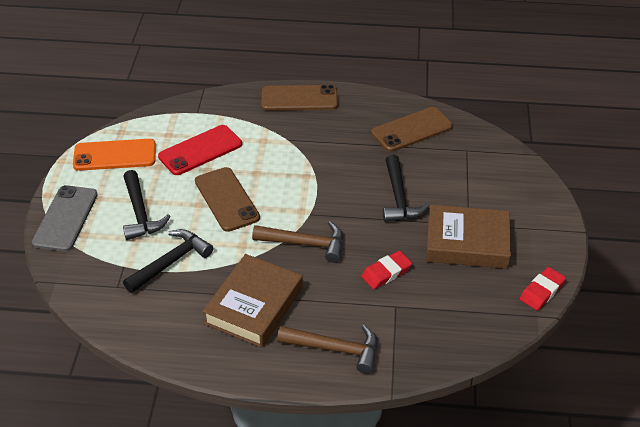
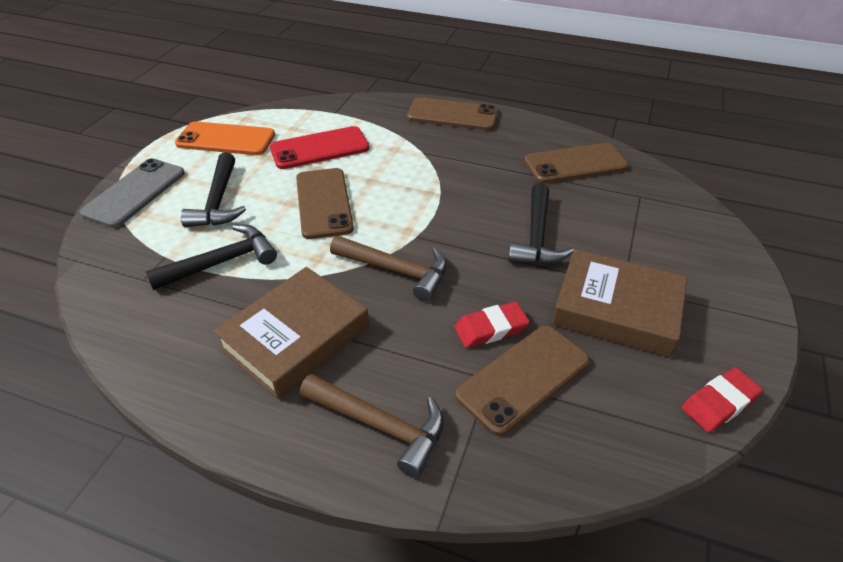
camera: 15 degrees right, 0 degrees up
none -> brown phone [455,325,590,436]

